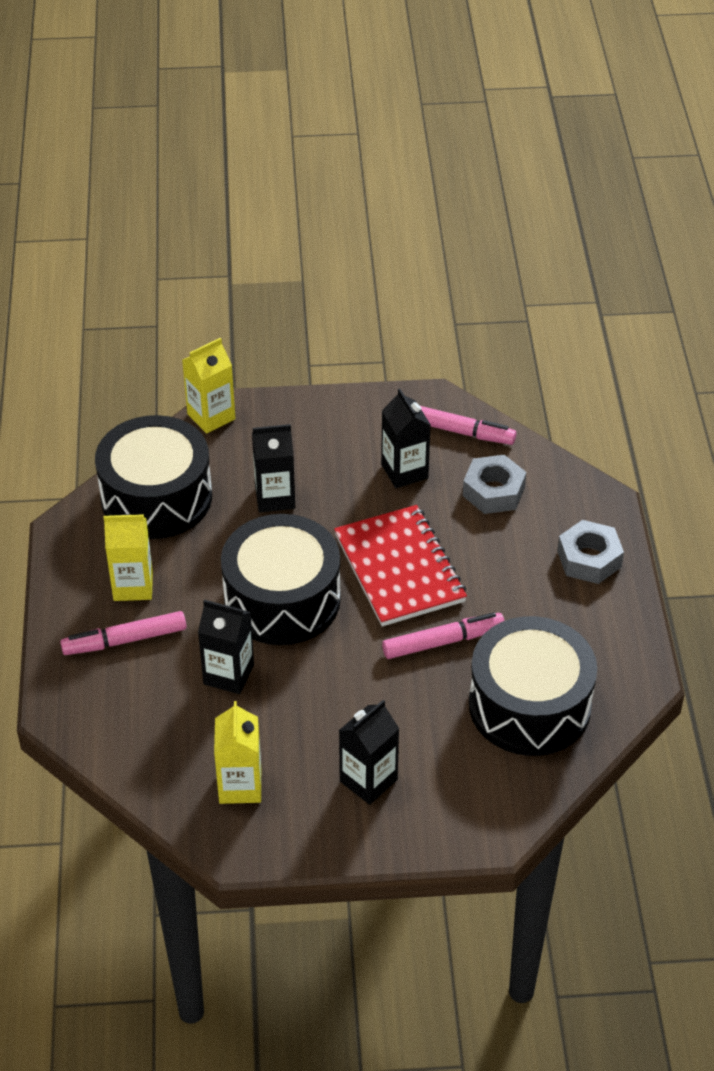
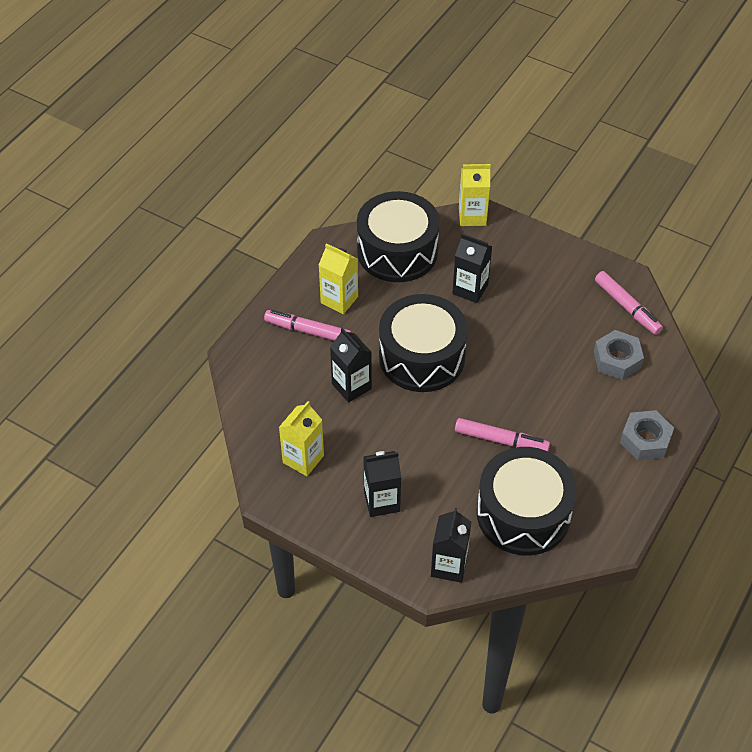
camera: 35 degrees right, 5 degrees up
red notebook [334,505,467,627] -> none
black carton [381,389,431,488] -> black carton moved to [431,508,471,583]

